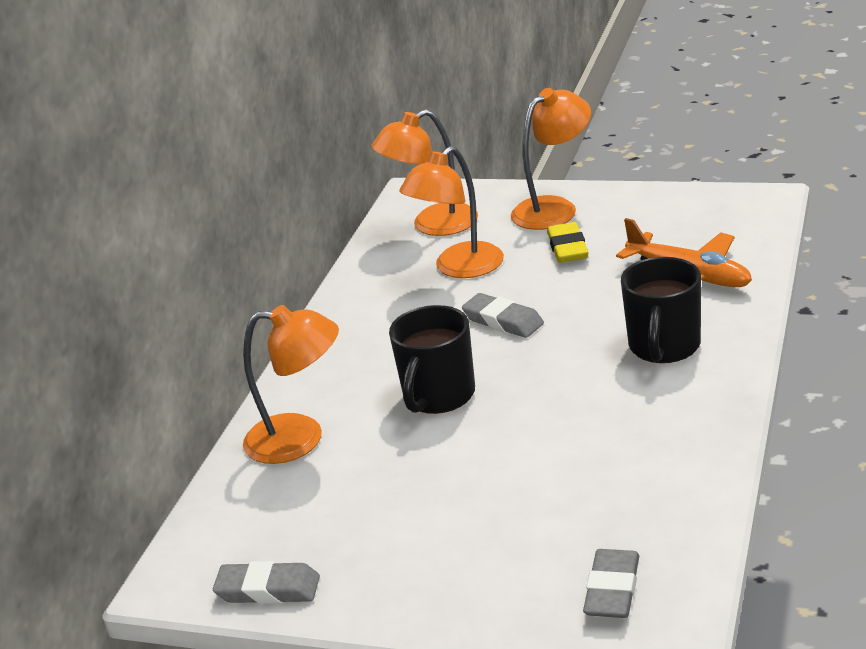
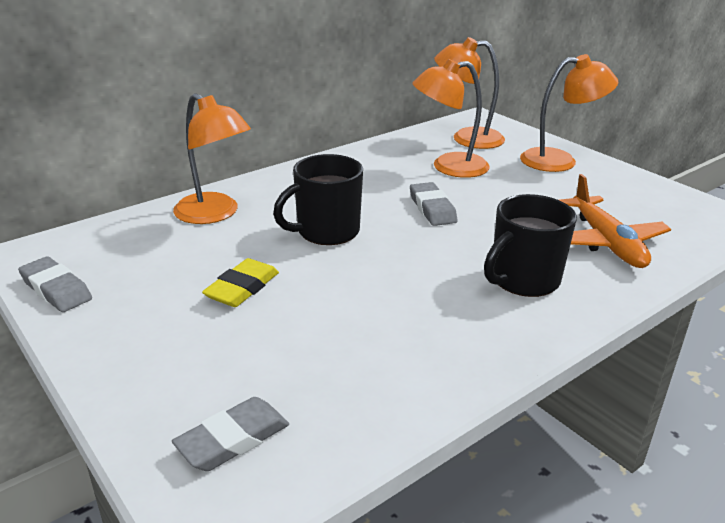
camera: 30 degrees right, 0 degrees up
yellow eraser [547,222,589,263] -> yellow eraser moved to [202,258,279,307]

